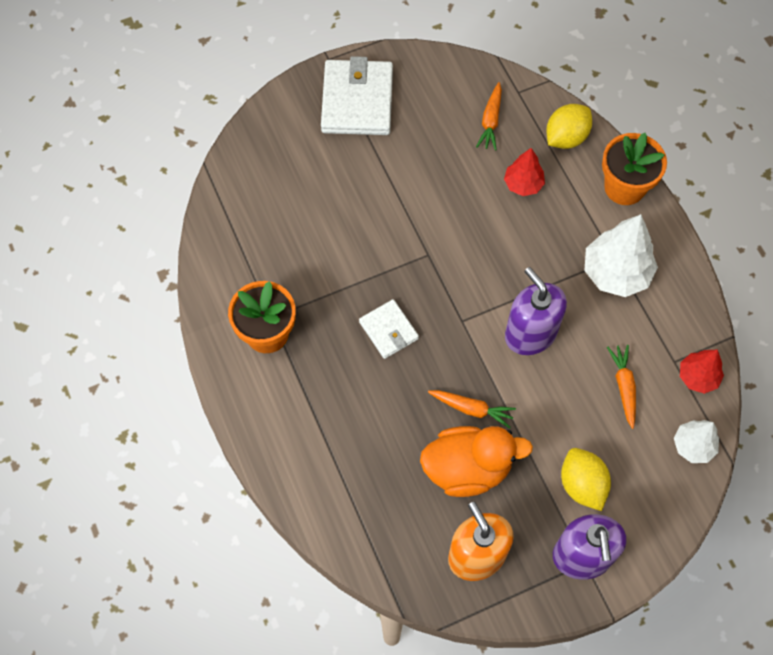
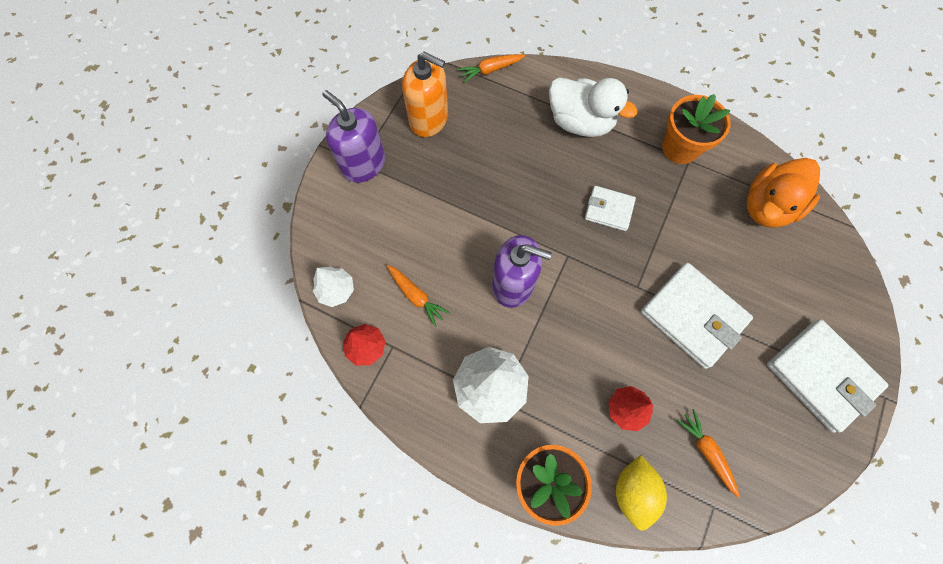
camera: 140 degrees right, 5 degrees up
orange duck [420,426,533,497] -> orange duck moved to [747,158,820,228]
orange carrot [428,390,516,429] -> orange carrot moved to [458,54,525,83]
yellow lemon [561,448,611,511] -> none
none -> white duck [549,77,638,137]
none -> white wallet [641,263,753,369]

